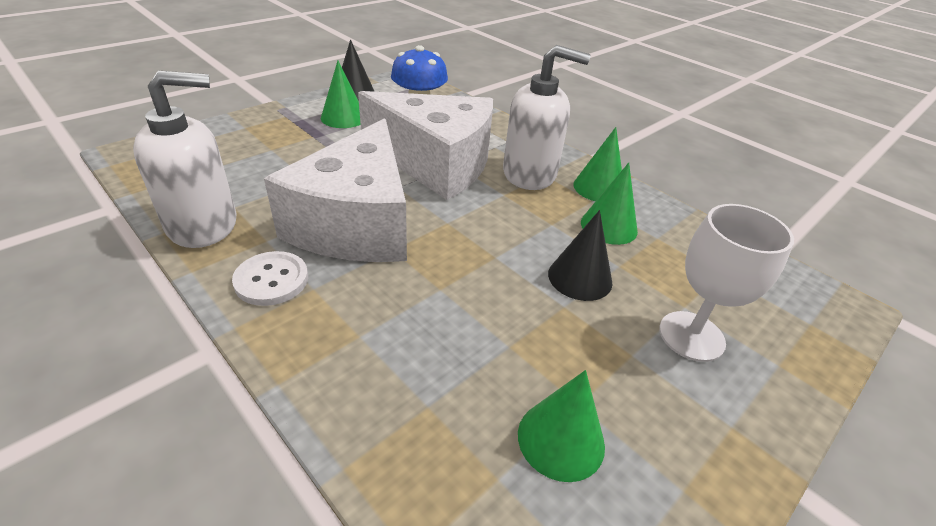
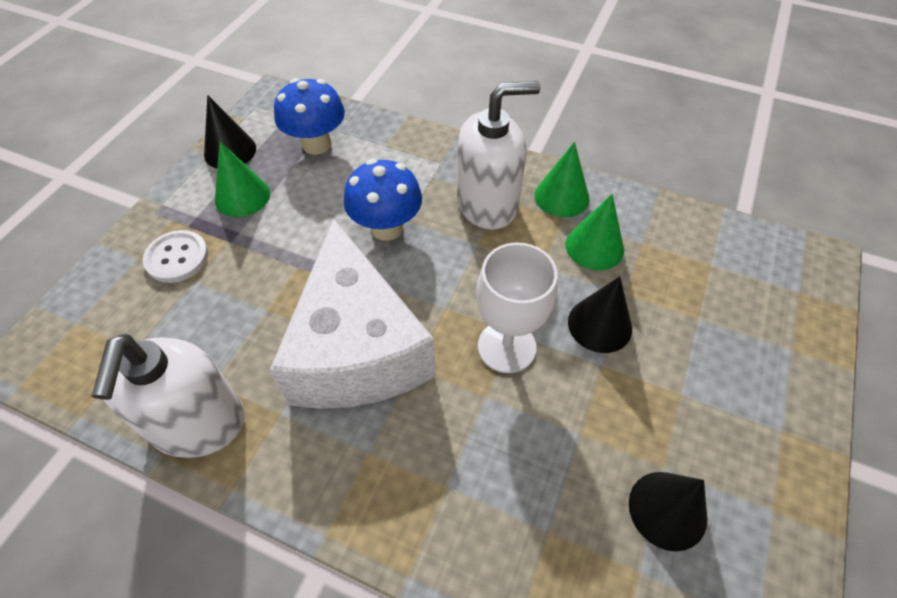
camera: 20 degrees left, 15 degrees up
white soap dispenser [133,71,237,248] -> white soap dispenser turned 135 degrees clockwise [92,334,245,458]
white button [232,251,308,306] -> white button moved to [142,230,208,283]
white cheese [358,91,493,200] -> blue mushroom [344,159,422,241]
green cone [518,370,605,482] -> black cone [629,472,707,551]
white goblet [659,204,794,362] -> white goblet moved to [476,242,558,373]

